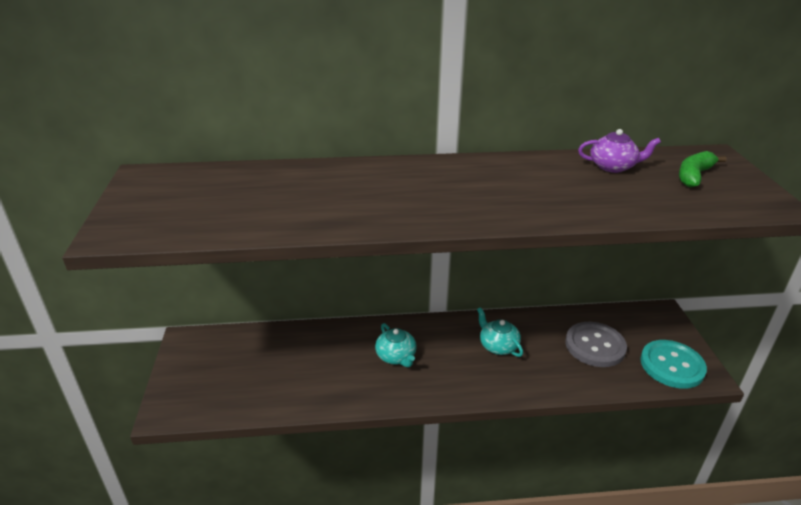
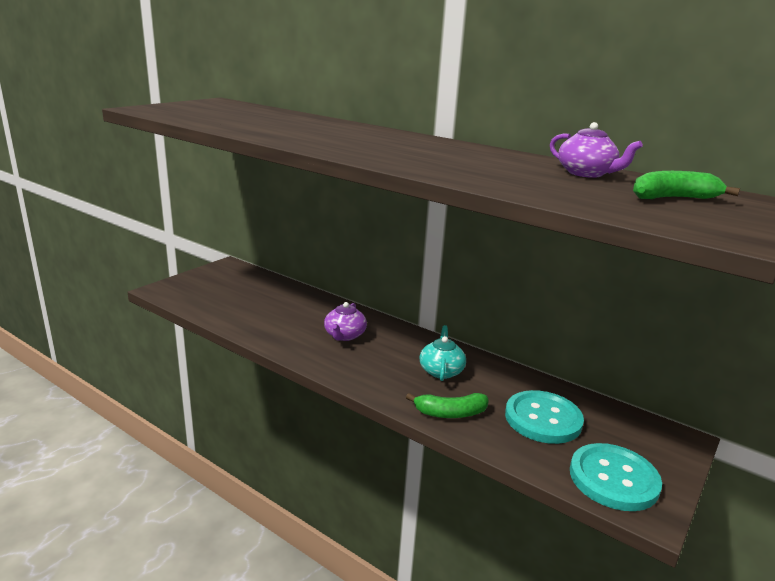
camera: 40 degrees right, 10 degrees down
turquoise teapot [375,323,417,367] -> purple teapot [324,302,367,341]
grey button [565,322,627,367] -> turquoise button [505,390,584,444]
none -> green banana [406,393,489,418]

